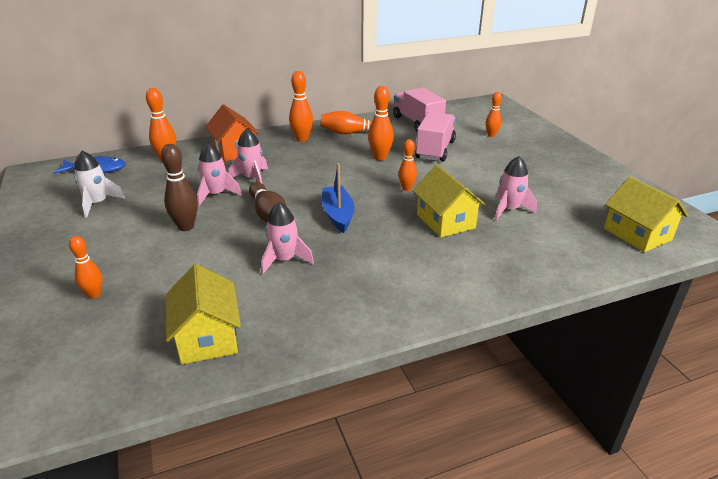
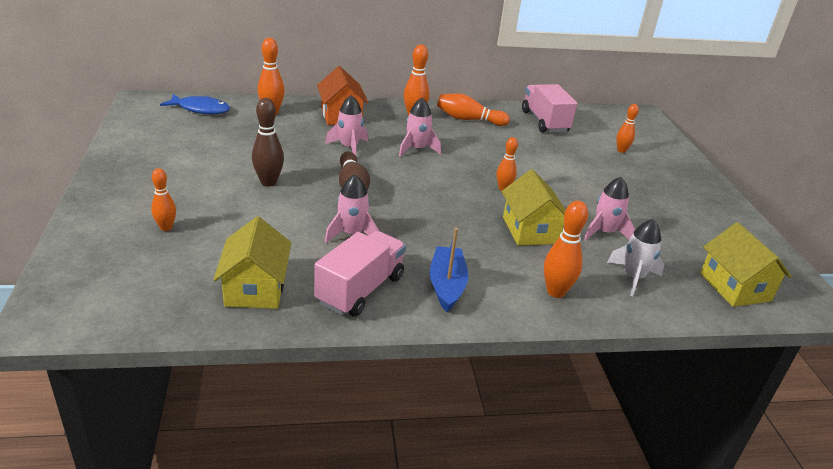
camera: 10 degrees right, 0 degrees up
white rocket [74,151,125,218] -> white rocket moved to [607,219,664,296]
pink rocket [197,143,242,206] -> pink rocket moved to [399,98,441,157]
blue boat [322,163,355,233] -> blue boat moved to [430,228,468,312]
orange bowling pin [368,86,394,161] -> orange bowling pin moved to [544,201,588,298]
pink truck [415,112,456,162] -> pink truck moved to [314,231,406,317]

